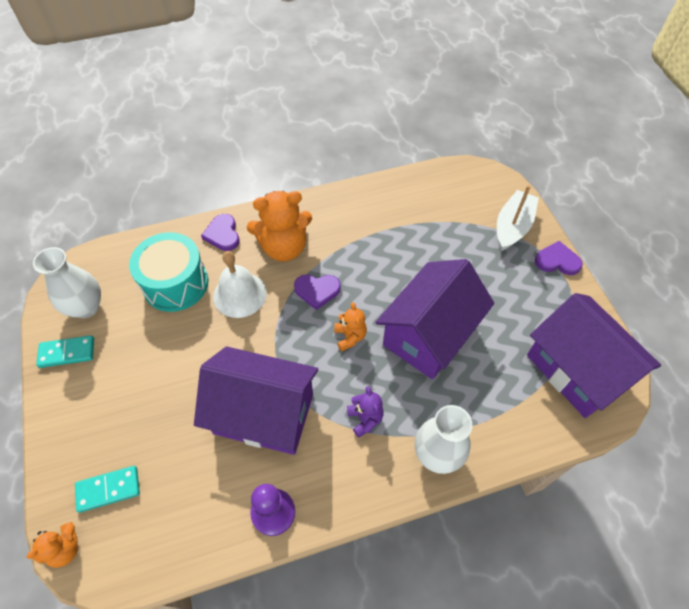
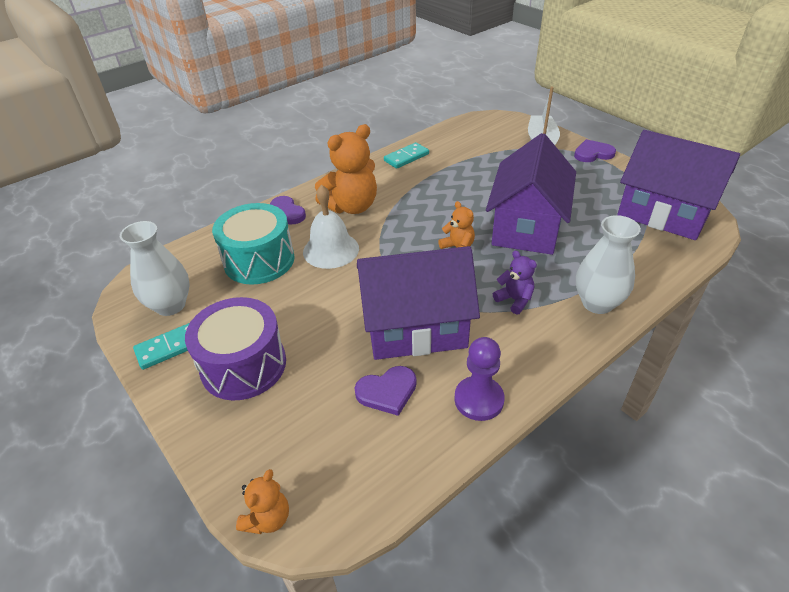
camera: 20 degrees left, 15 degrees down
turquoise domino [75,466,140,513] -> turquoise domino moved to [384,142,429,169]
purple heart [294,274,341,310] -> purple heart moved to [355,366,417,416]
none -> purple drum [185,297,286,401]

